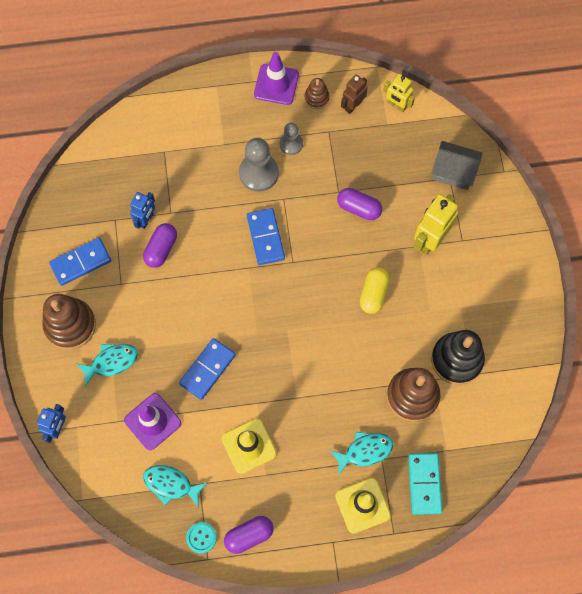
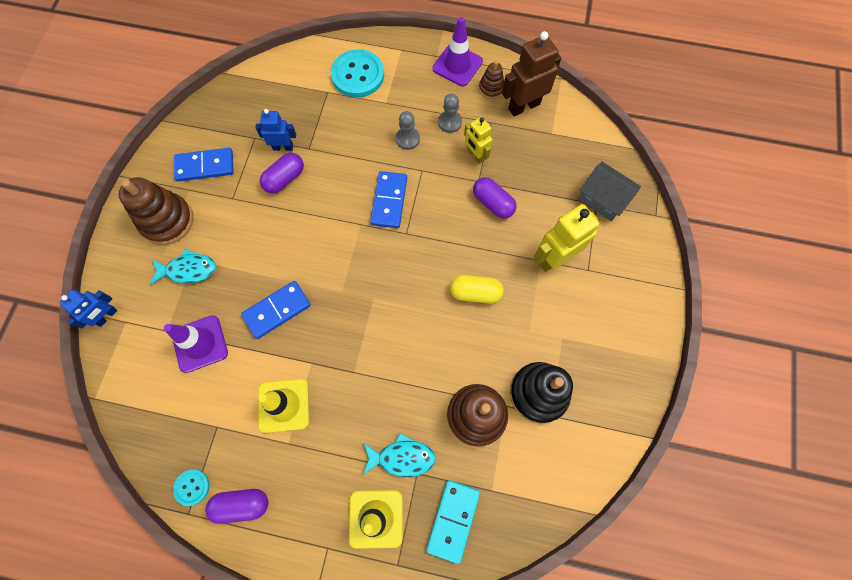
camera: 20 degrees right, 0 degrees up
blue robot [130,192,155,229] -> blue robot turned 135 degrees counterclockwise [256,109,296,151]
turquoise fish [143,465,208,507] -> none
grey pawn [239,138,279,192] -> grey pawn [396,111,420,150], size x0.60
brown robot [341,74,368,114] -> brown robot [502,31,561,116], size x1.64
yellow capsule [360,268,389,314] -> yellow capsule turned 60 degrees clockwise [450,275,504,304]
yellow robot [383,74,415,112] -> yellow robot moved to [464,117,492,164]
none -> turquoise button [331,49,384,97]

